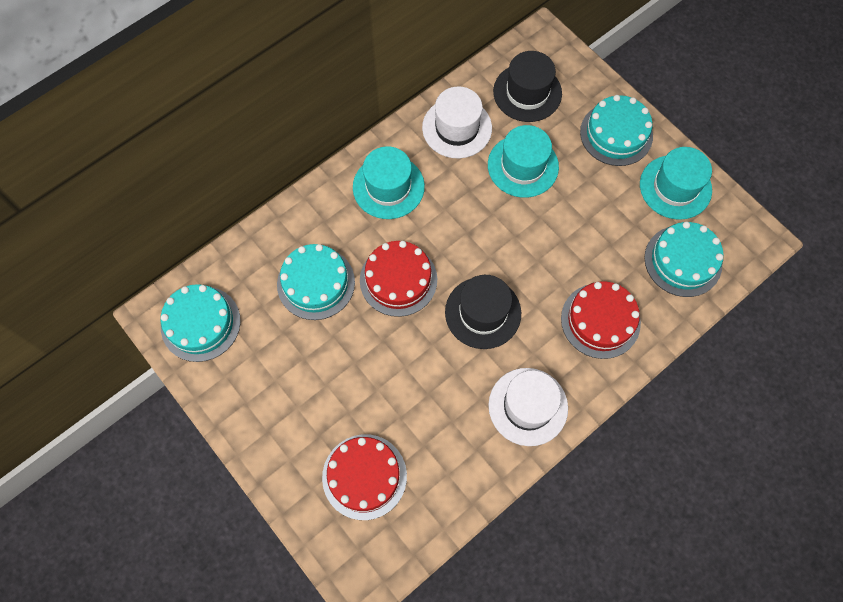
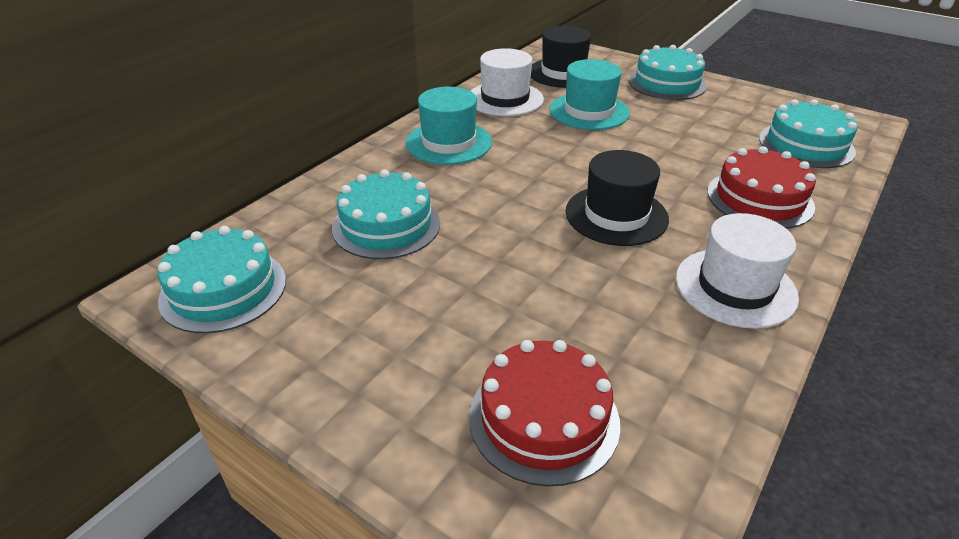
camera: 15 degrees left, 30 degrees down
red cake [360,241,437,317] -> none
turquoise hat [640,147,712,220] -> none

